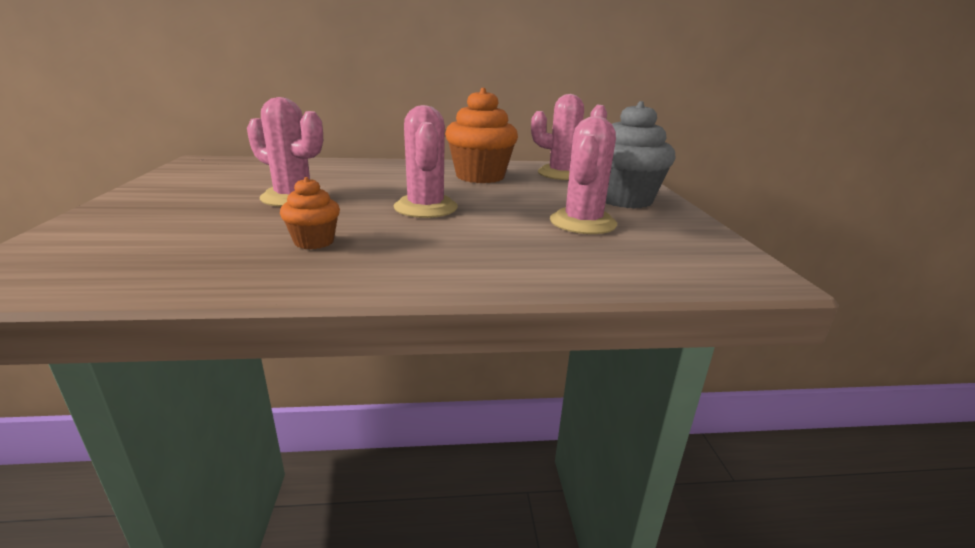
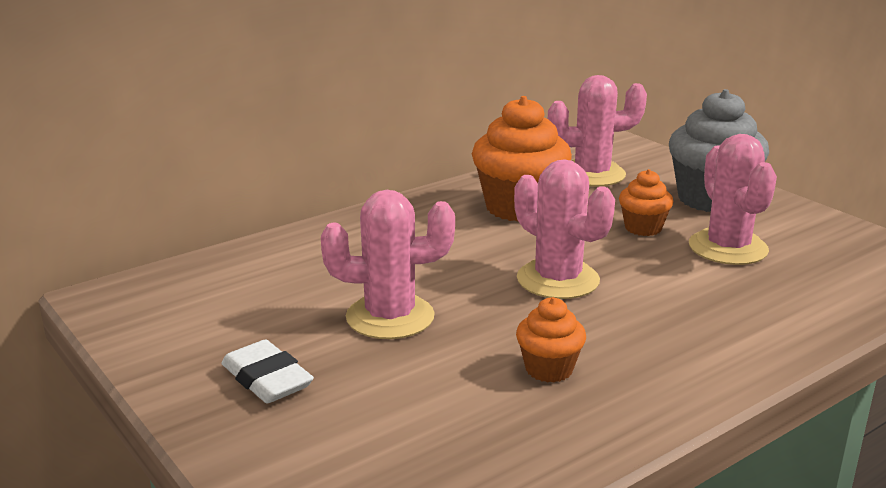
camera: 30 degrees left, 0 degrees up
none -> white eraser [221,339,314,403]
none -> orange cupcake [619,169,673,236]

